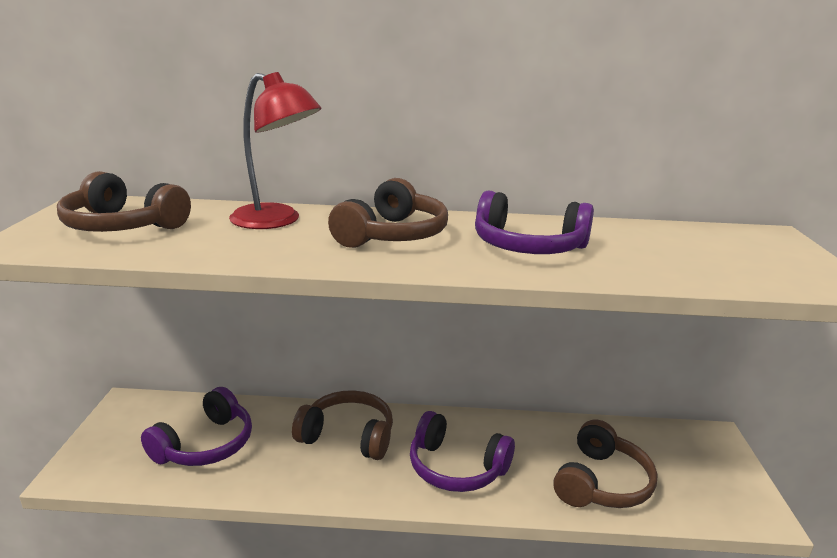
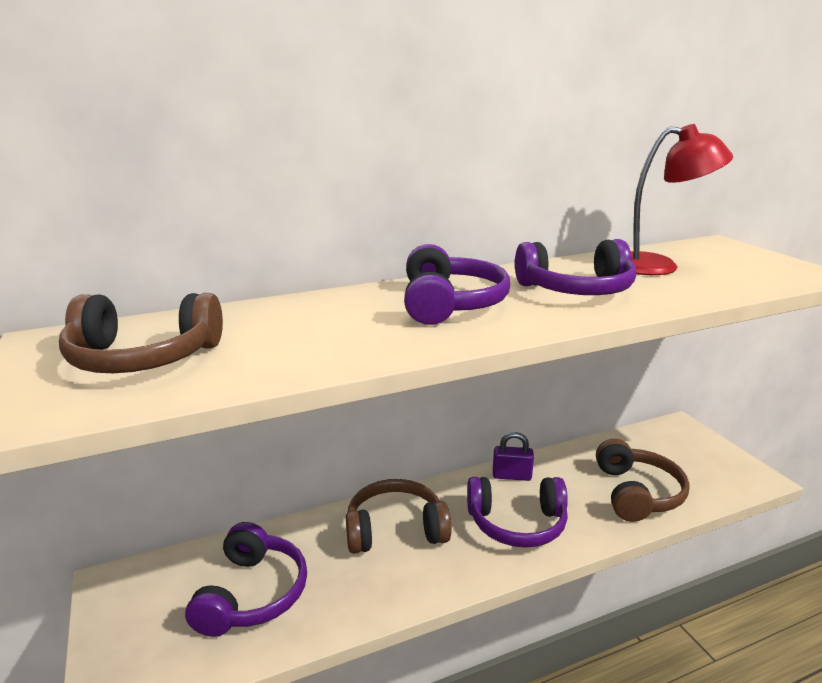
camera: 25 degrees left, 0 degrees up
red lamp [229,72,321,229] -> red lamp moved to [631,124,733,275]
brown headphones [328,178,448,248] -> purple headphones [404,244,510,325]
none -> purple padlock [493,432,534,481]

